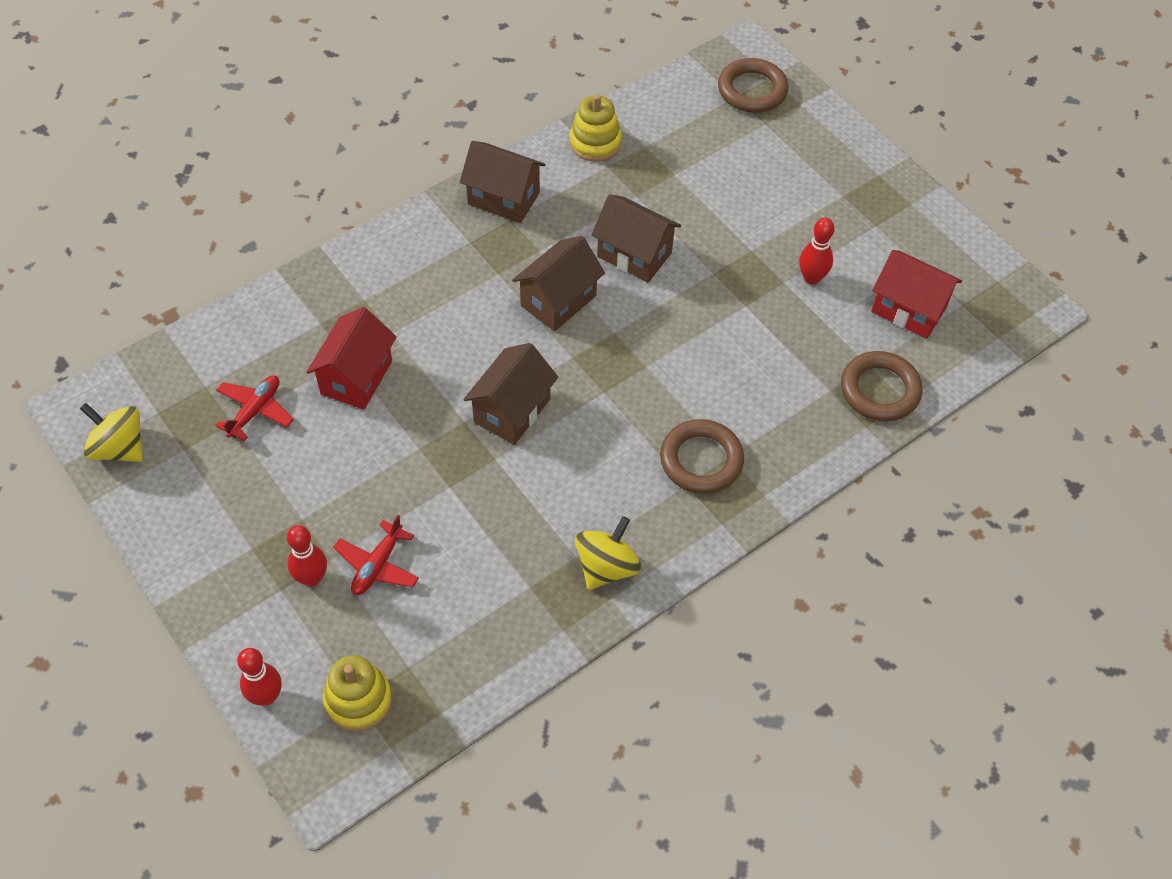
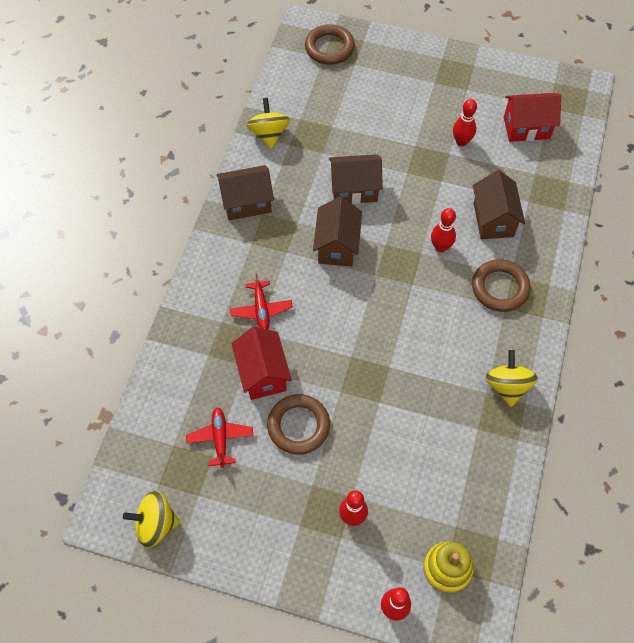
camera: 35 degrees left, 5 degrees up
red plane [333,515,419,595] -> red plane moved to [230,273,293,330]
brown house [464,343,558,445] -> brown house moved to [473,170,525,239]
yellow stacking toy [569,94,622,162] -> yellow spinning top [246,98,290,149]
brown ring [841,351,923,421] -> brown ring moved to [267,394,330,455]
none -> red bowling pin [431,208,456,252]

